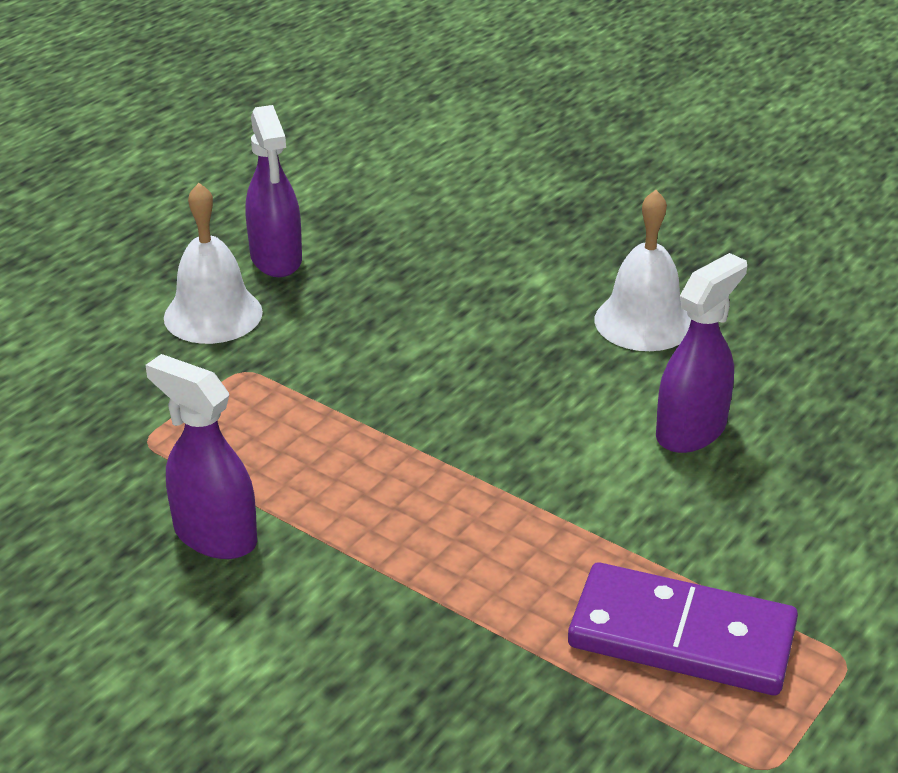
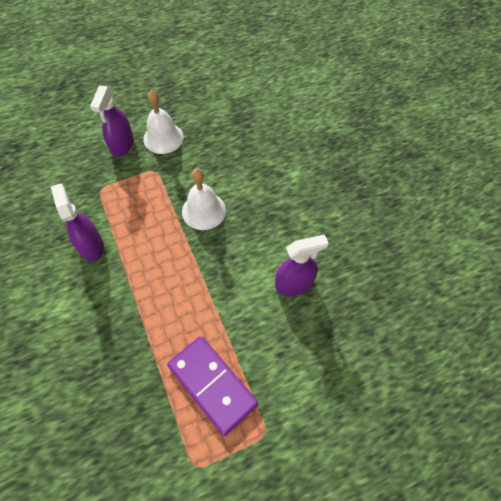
camera: 30 degrees right, 25 degrees up
purple spray bottle [246,105,302,277] -> purple spray bottle moved to [90,85,134,157]
white bell [594,190,691,351] -> white bell moved to [182,168,226,230]

